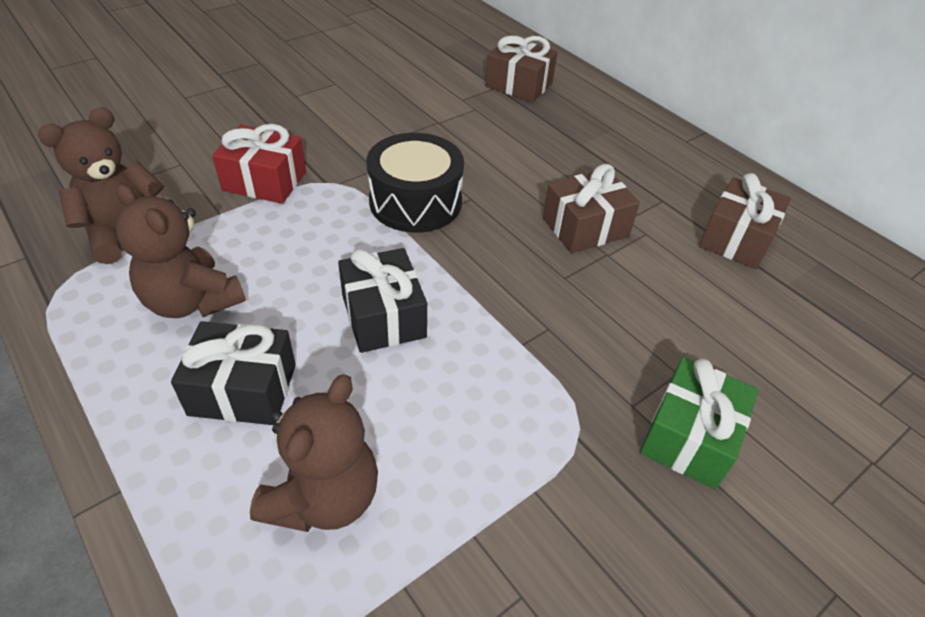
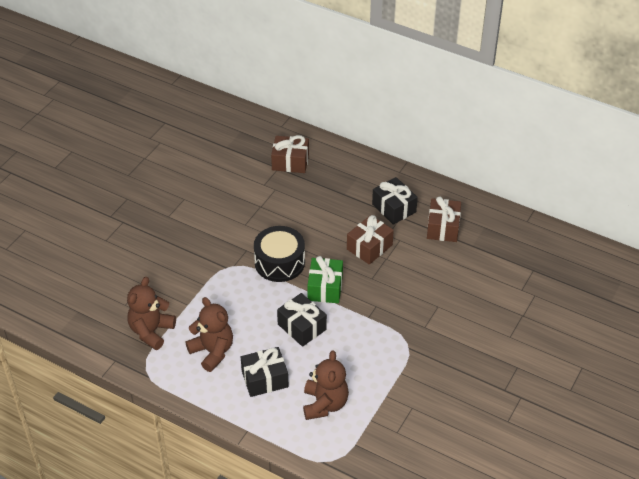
camera: 20 degrees left, 0 degrees up
brown teddy bear [116,183,246,318] -> brown teddy bear turned 150 degrees counterclockwise [185,297,233,372]
red gift [212,124,306,204] -> none
green gift [640,357,758,489] -> green gift moved to [307,256,343,303]
none -> black gift [372,177,418,225]

